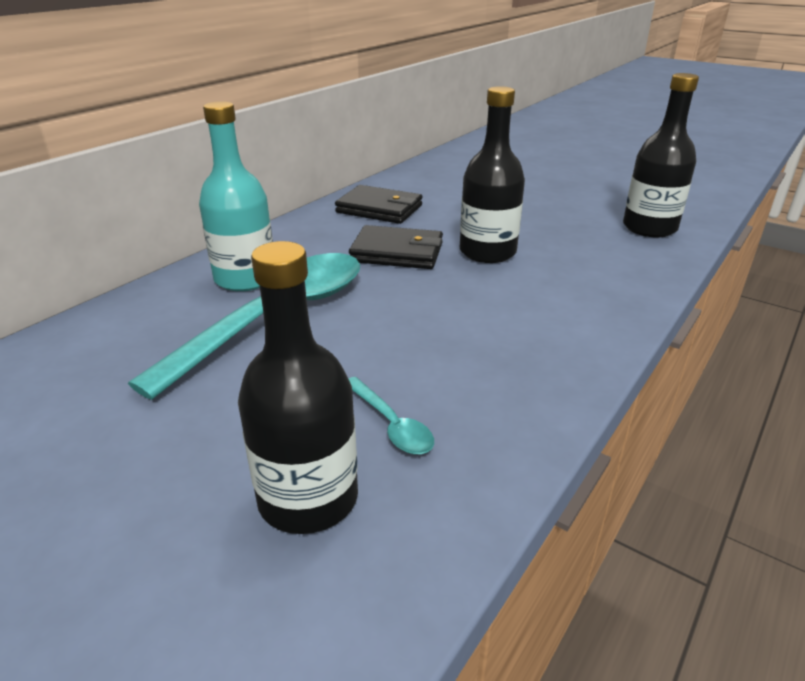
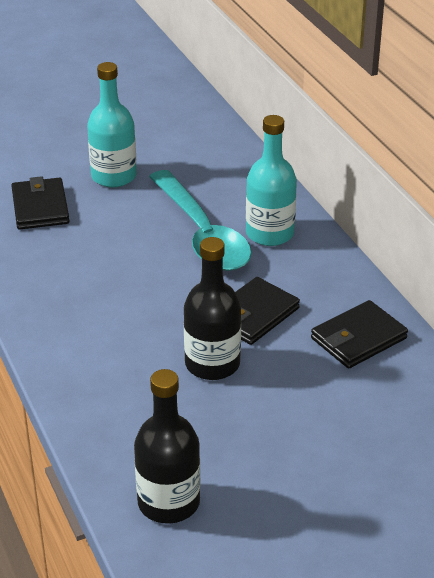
camera: 120 degrees right, 5 degrees up
black bottle [238,241,358,534] -> black wallet [11,176,69,229]
turquoise spoon [348,377,434,455] -> none
none -> turquoise bottle [87,62,137,187]

